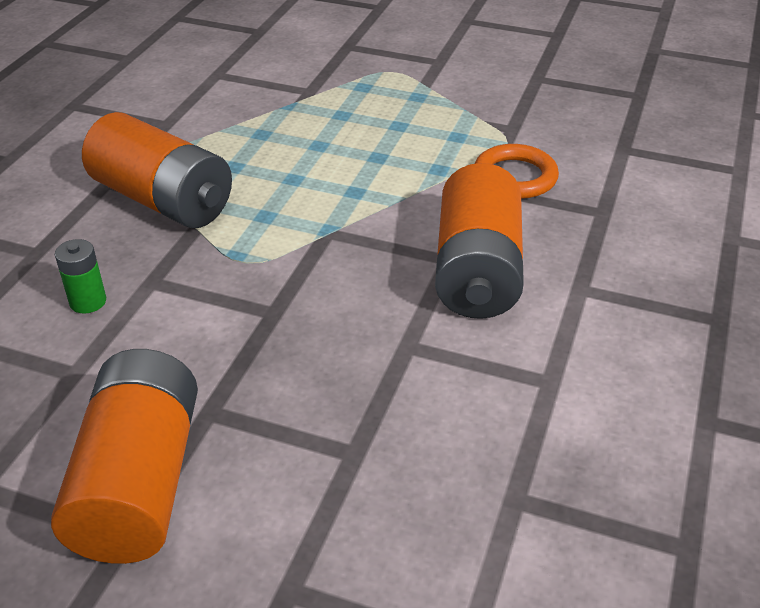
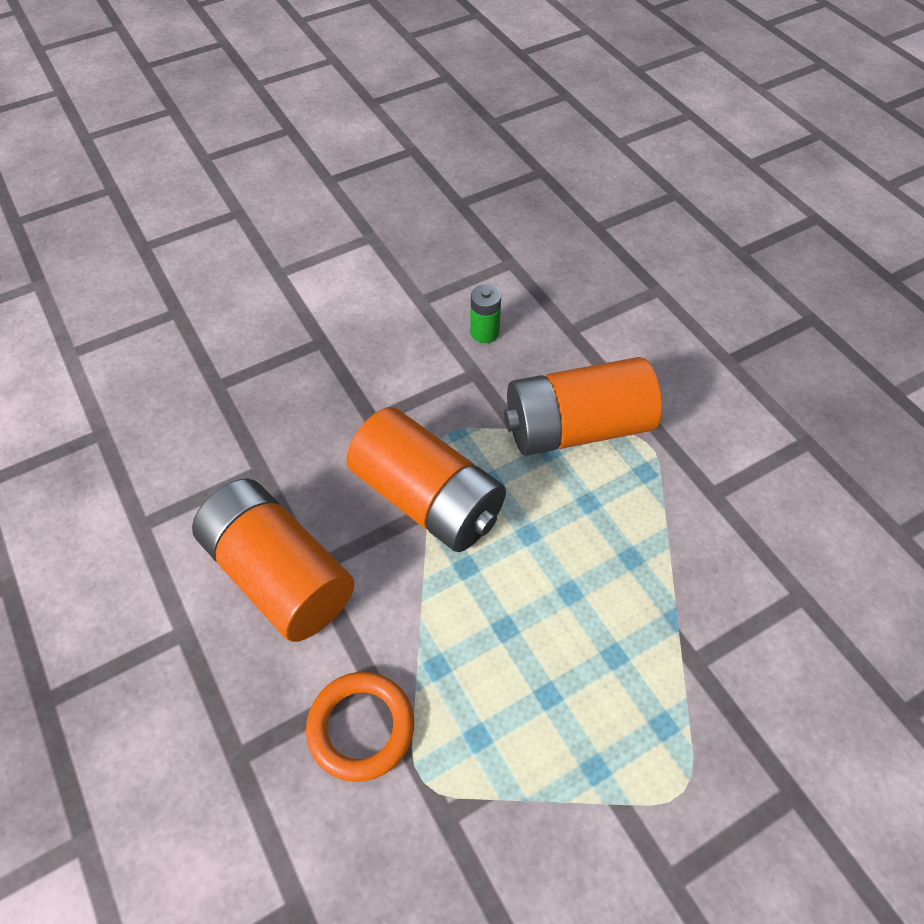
camera: 130 degrees right, 15 degrees up
orange battery [51,349,198,564] -> orange battery moved to [346,407,506,552]

